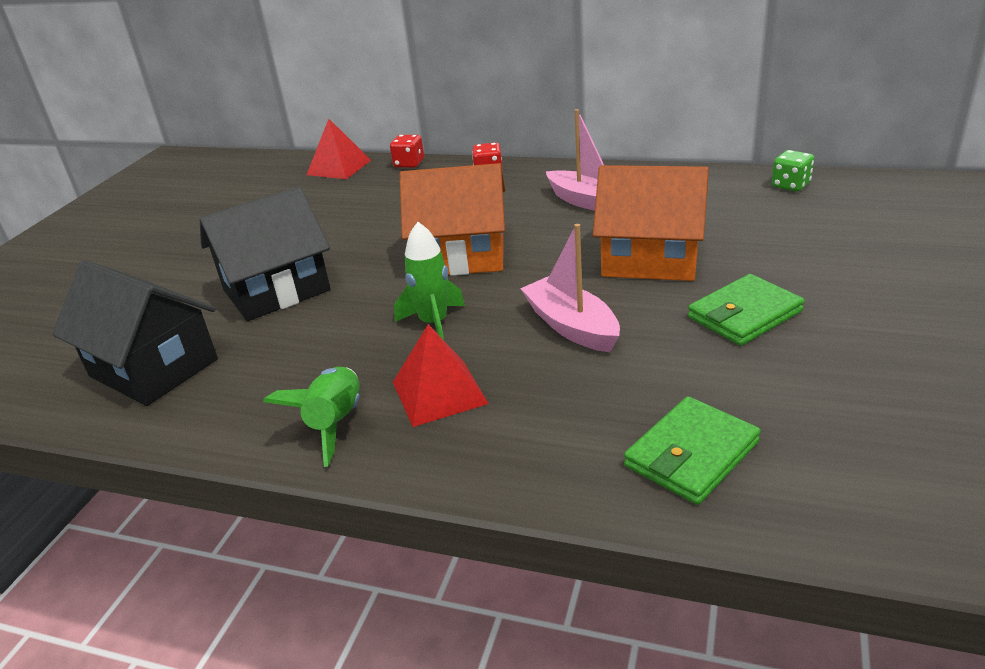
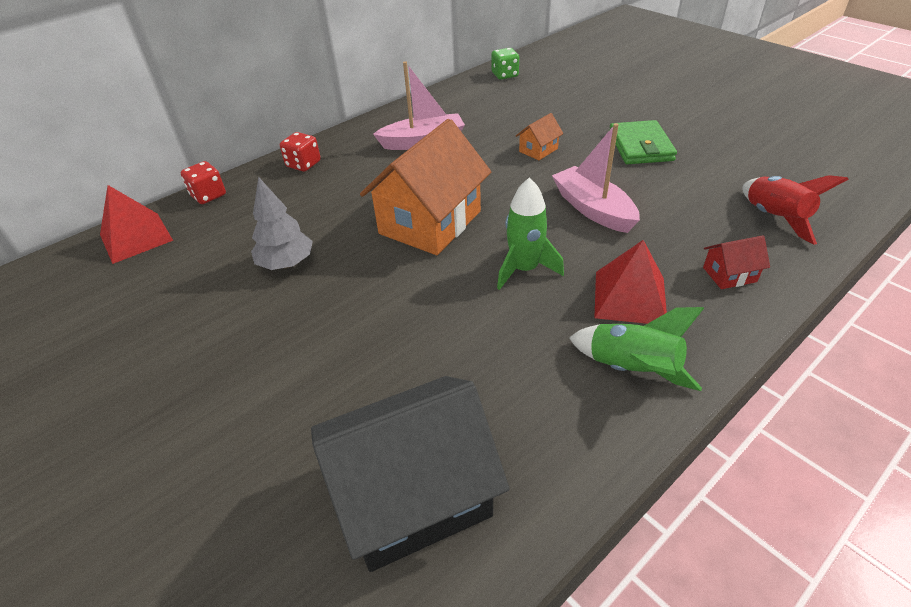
camera: 60 degrees left, 10 degrees up
black house [200,186,331,321] -> none
pink boat [520,224,620,352] -> pink boat turned 60 degrees clockwise [552,123,640,233]
orange house [593,165,709,281] -> orange house [516,113,563,160], size x0.43
green wallet [624,396,761,505] -> red rocket [742,175,849,245]
none -> grey tree [251,177,313,270]
none -> red house [703,235,770,289]

